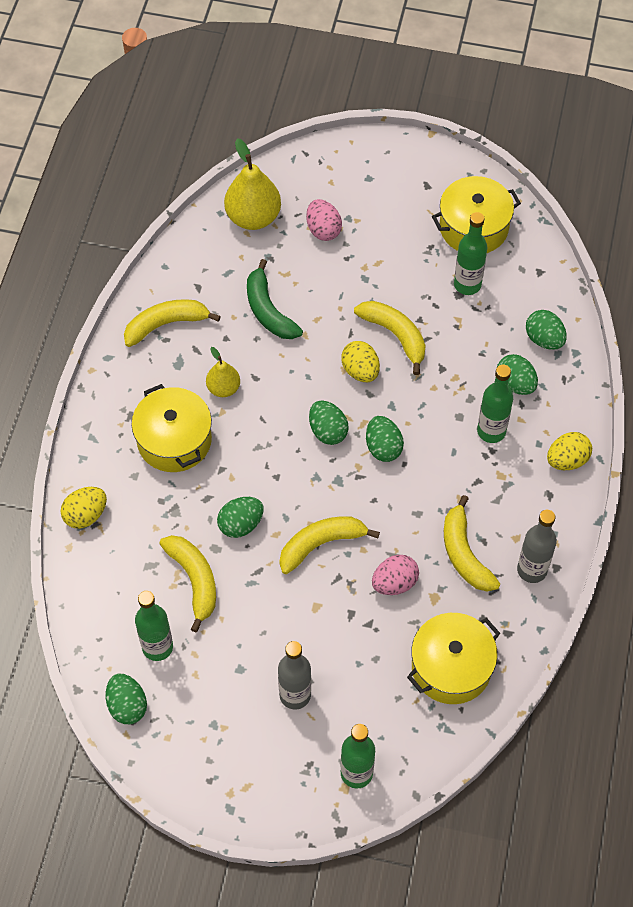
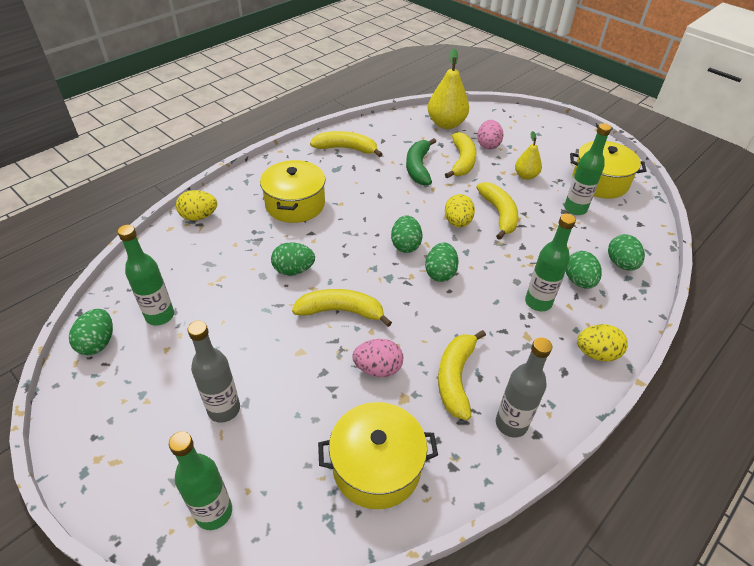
camera: 30 degrees right, 15 degrees down
yellow banana [160,535,216,632] -> yellow banana moved to [445,132,477,178]
yellow pear [206,347,240,397] -> yellow pear moved to [515,131,542,180]

